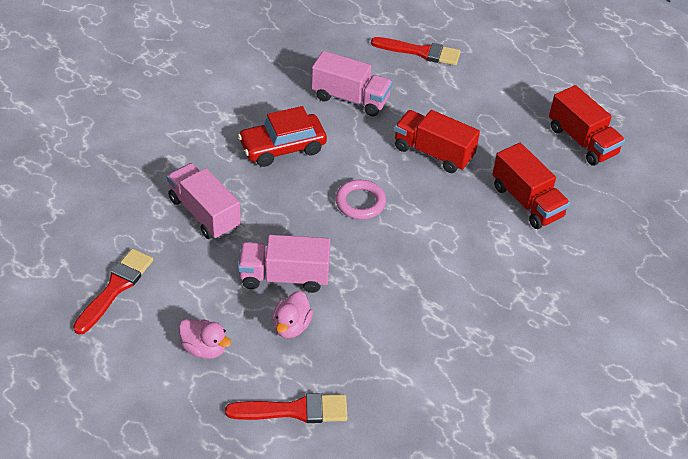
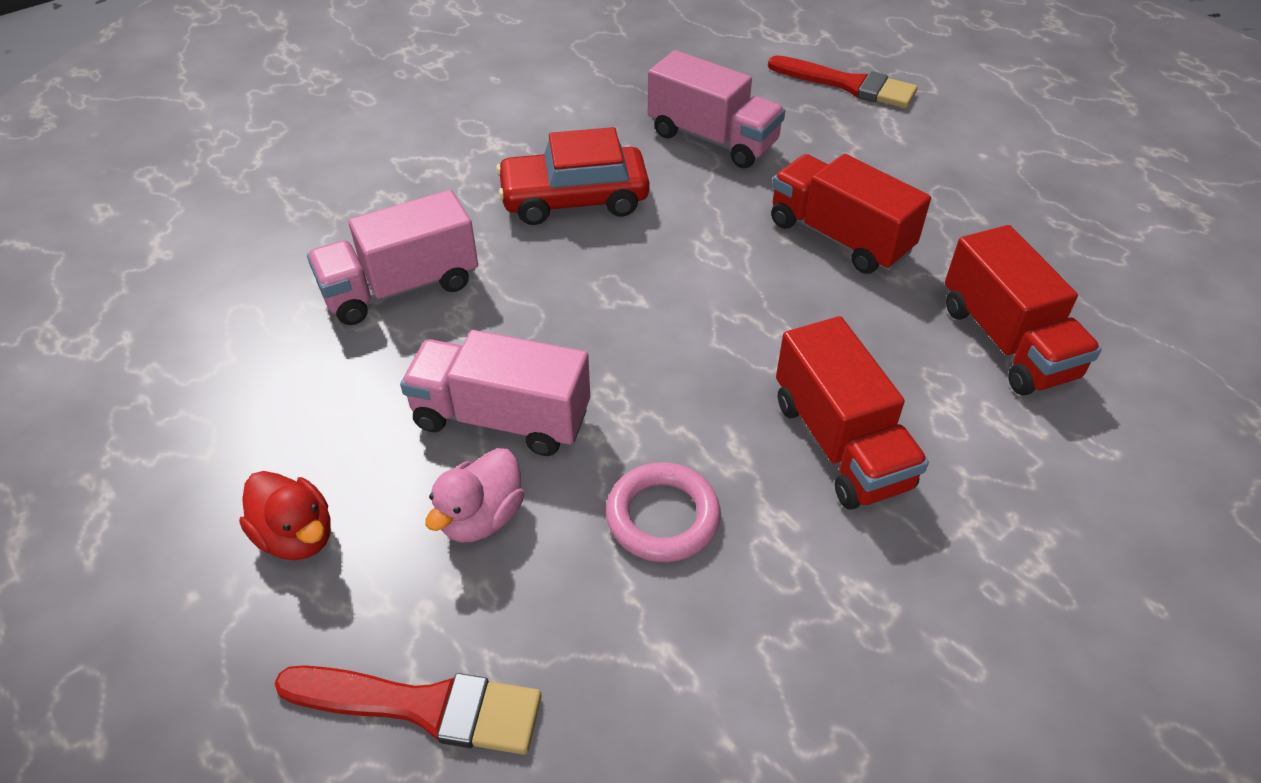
camera: 15 degrees right, 0 degrees up
red brush [73,249,153,335] -> none
pink truck [167,163,241,239] -> pink truck turned 90 degrees counterclockwise [307,190,478,325]
pink duck [179,319,232,359] -> red duck [239,471,331,560]
pink ring [335,180,386,219] -> pink ring moved to [606,462,721,562]
red truck [549,85,625,166] -> red truck moved to [776,316,929,510]

